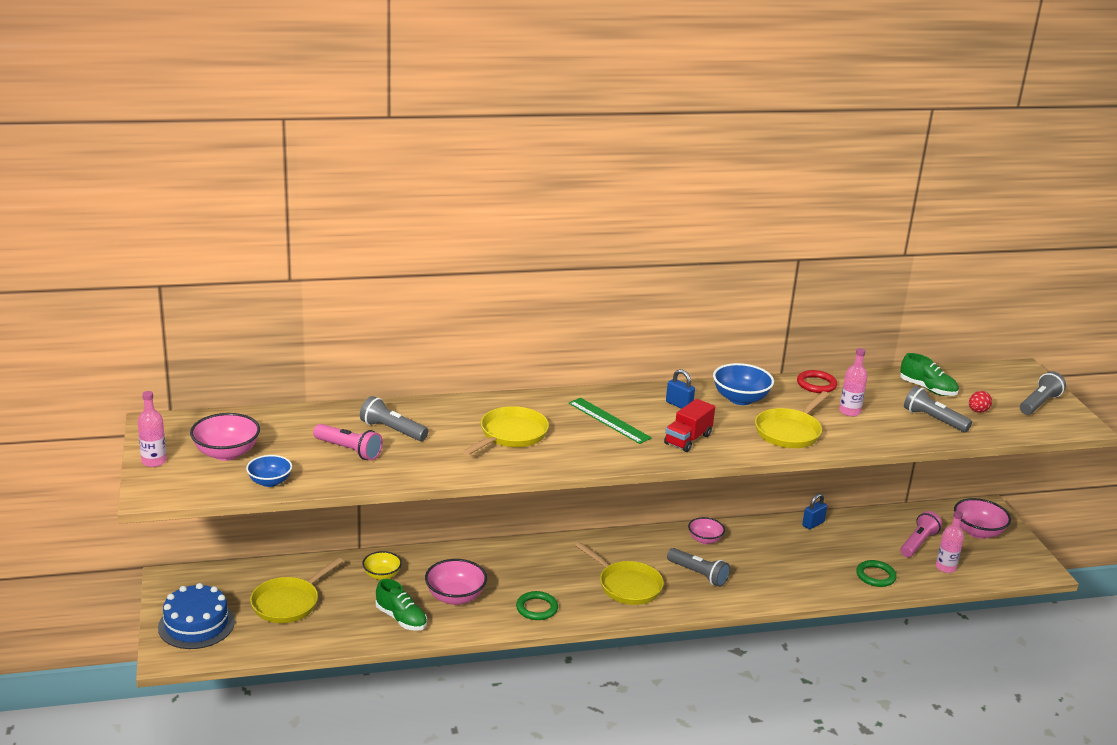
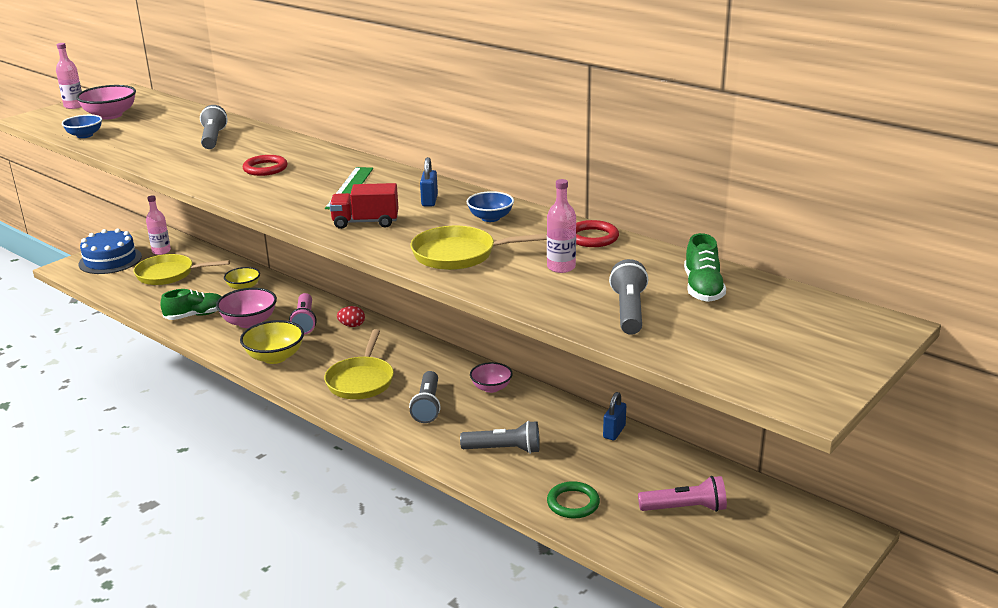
camera: 55 degrees right, 0 degrees up
pink flashlight [313,424,383,460] -> pink flashlight moved to [289,293,316,335]
green shoe [376,579,427,631] -> green shoe turned 120 degrees counterclockwise [160,289,222,320]
yellow pan [463,406,549,455] -> red ring [243,155,288,176]
green ring [516,591,558,620] -> yellow bowl [240,320,304,364]
blue bowl [713,363,774,405] -> blue bowl [467,191,514,222], size x0.64
blue padlock [802,493,827,530] -> blue padlock turned 75 degrees counterclockwise [603,392,626,440]
pink bottle [936,511,964,573] -> pink bottle moved to [146,196,171,255]
pink bowl [954,498,1011,539] -> none
red egg [969,391,992,413] -> red egg moved to [337,306,365,327]
grey flashlight [1020,371,1066,415] -> grey flashlight moved to [460,421,540,454]

